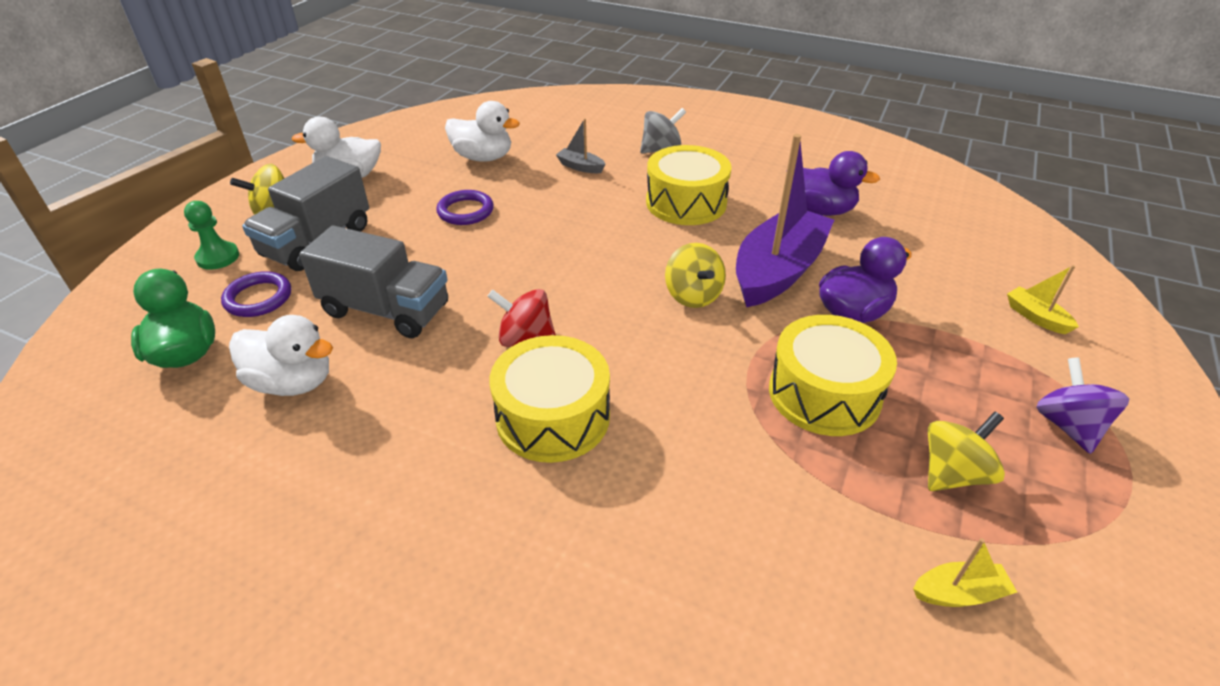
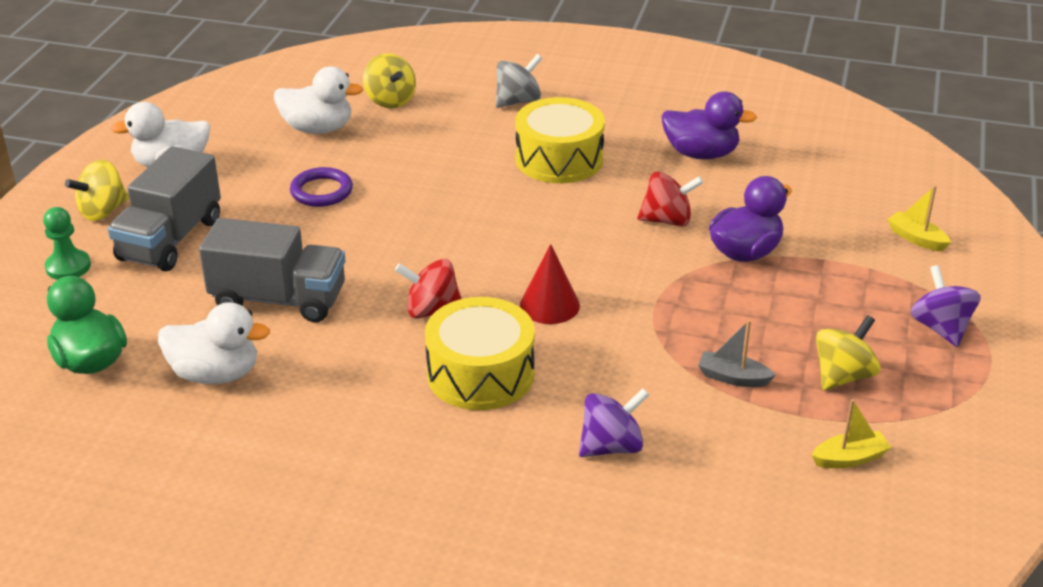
camera: 10 degrees left, 5 degrees down
purple ring [221,271,291,317] -> none
grey boat [556,118,606,173] -> grey boat moved to [698,320,776,387]
yellow spinning top [665,243,726,308] -> yellow spinning top moved to [363,53,416,108]
purple boat [736,134,834,307] -> red spinning top [637,171,703,227]
yellow drum [769,315,897,436] -> none
none -> red cone [520,244,580,324]
none -> purple spinning top [579,388,649,457]

